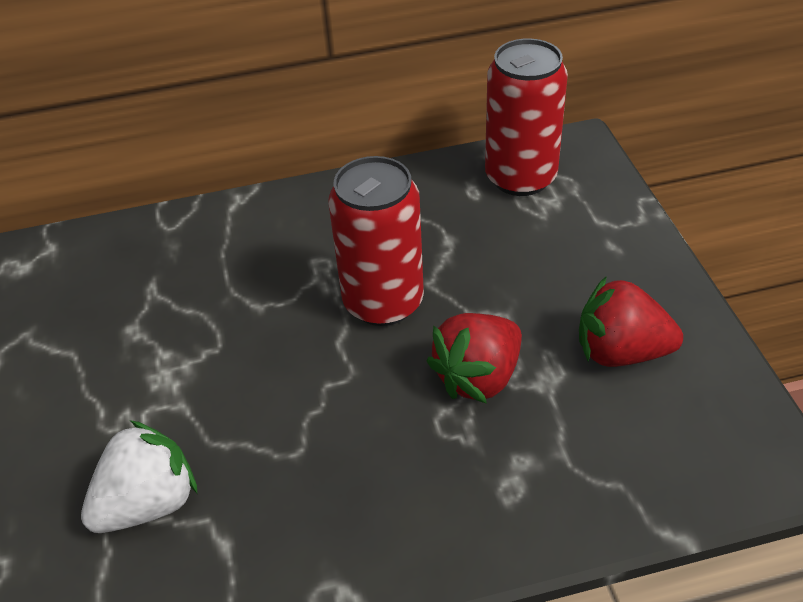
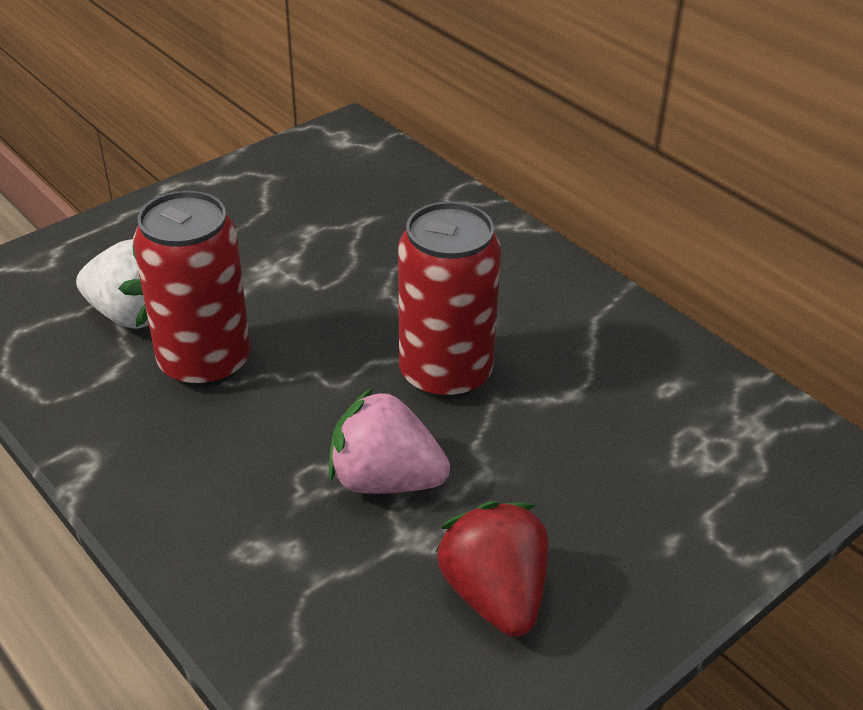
camera: 60 degrees right, 5 degrees down
red strawberry [427,313,522,403] -> pink strawberry [329,387,450,494]
red can [485,38,568,196] -> red can moved to [133,191,251,387]

